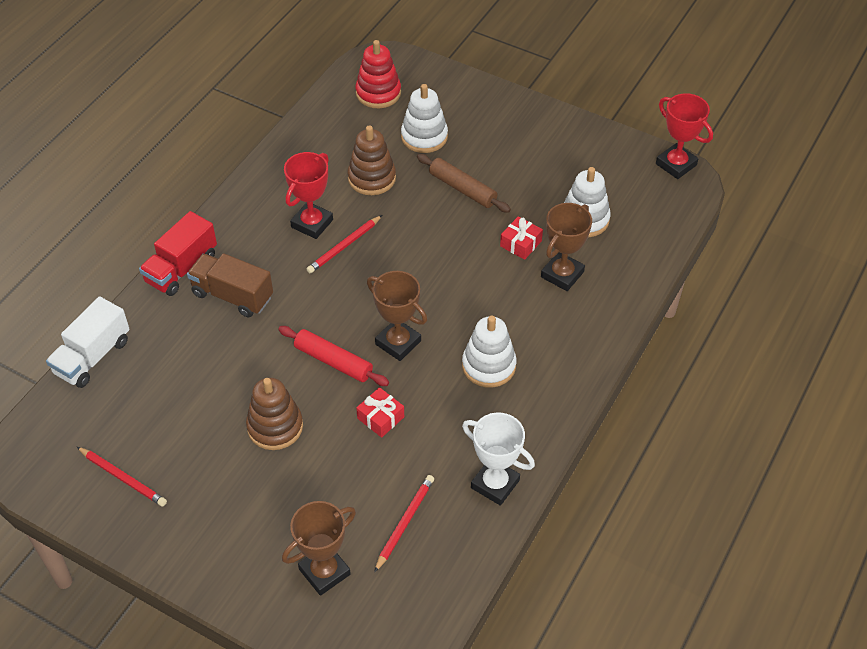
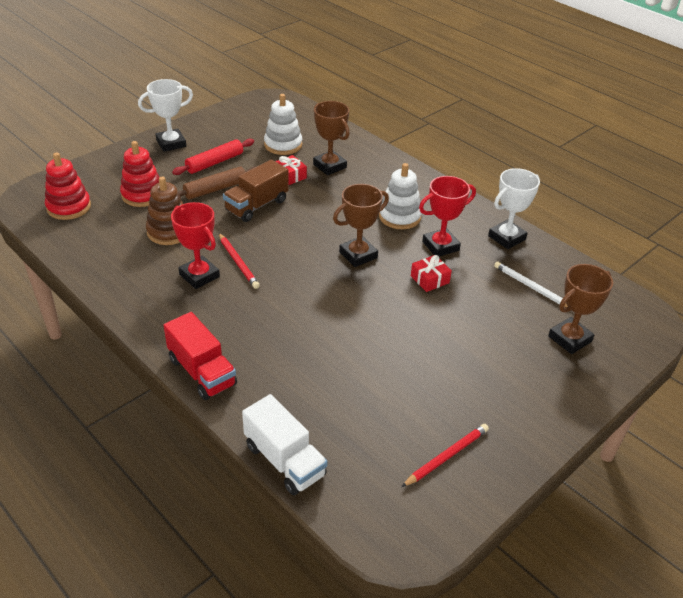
camera: 75 degrees left, 10 degrees down
brown truck [187,253,273,317] -> brown truck moved to [223,159,289,222]
brown stacking toy [246,378,303,450] -> none
red rolling pin [278,326,389,386] -> red rolling pin moved to [172,139,254,175]
brown trophy [282,501,356,596] -> brown trophy turned 75 degrees clockwise [548,264,613,354]
red pencil [374,475,434,573] -> white pencil [494,261,568,307]
white stacking toy [401,84,448,153] -> red stacking toy [120,141,159,207]
red trophy [656,93,713,179] -> red trophy moved to [419,176,476,256]
none -> white trophy [138,79,193,152]

